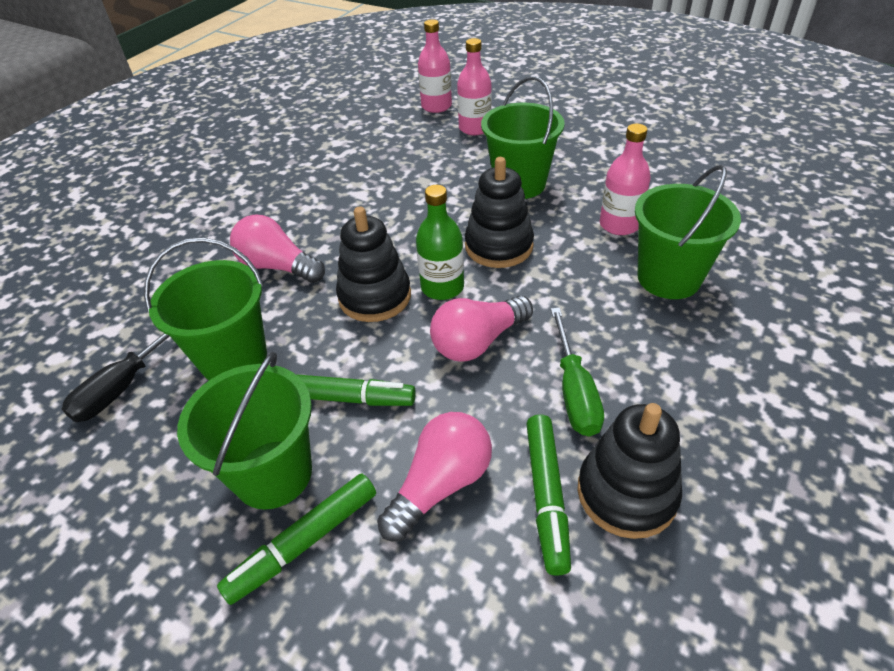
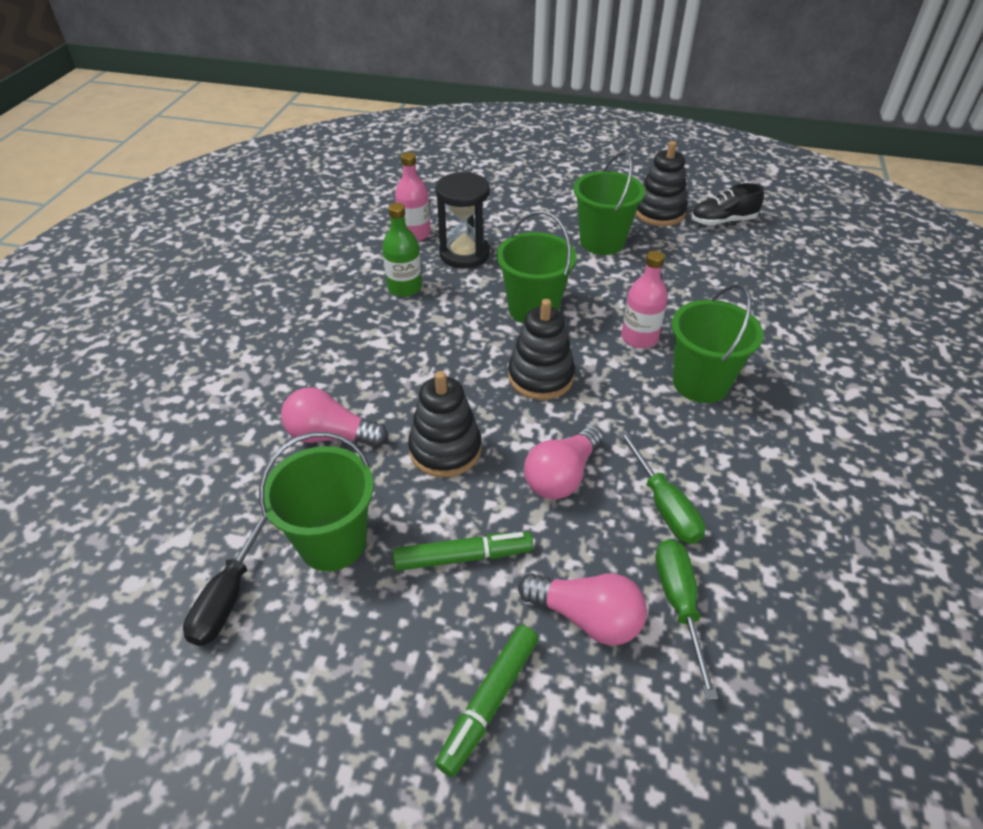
camera: 20 degrees left, 0 degrees up
green bucket [177,352,312,509] -> green bucket moved to [573,152,645,255]
pink light bulb [377,412,492,542] -> pink light bulb turned 90 degrees clockwise [518,573,647,645]
green bottle [416,185,464,300] -> green bottle moved to [382,203,422,297]
pink bottle [457,38,492,135] -> black hourglass [436,172,490,269]
green marker [526,414,571,576] -> green screwdriver [656,539,718,700]
black stacking toy [577,403,682,539] -> black stacking toy moved to [636,141,687,226]
none -> black shoe [691,183,764,225]

